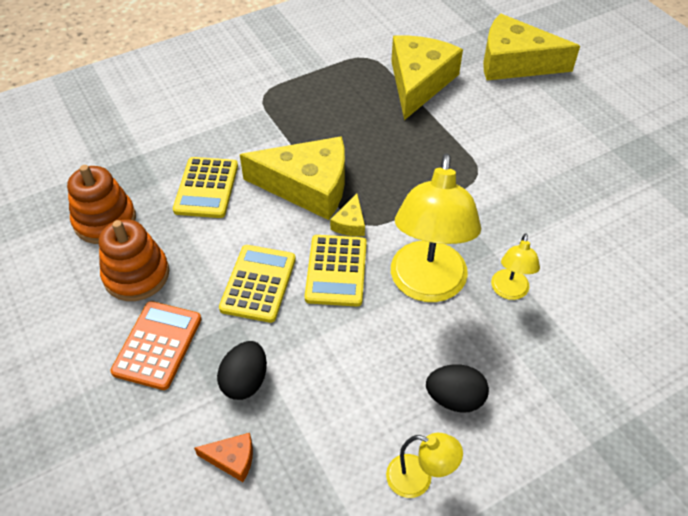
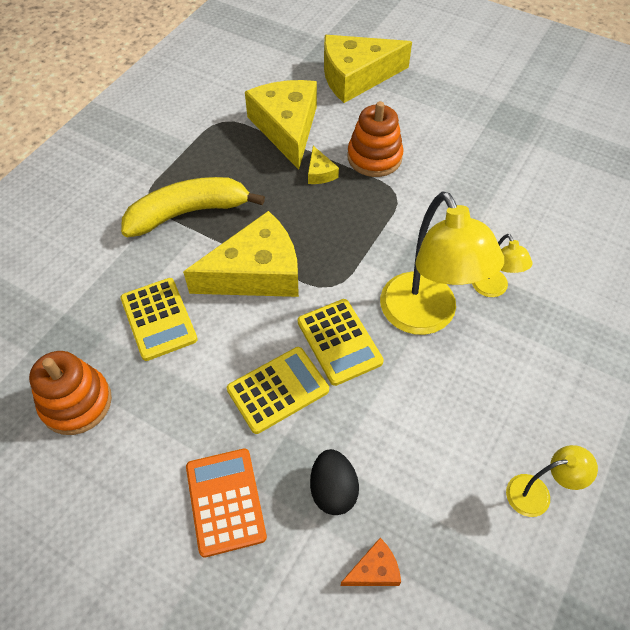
camera: 30 degrees left, 5 degrees up
orange stacking toy [99,219,169,301] -> orange stacking toy moved to [347,101,404,177]
yellow calculator [219,245,296,323] -> yellow calculator turned 75 degrees clockwise [227,347,329,434]
yellow cheese [330,193,365,236] -> yellow cheese moved to [308,146,339,184]
black egg [426,364,489,413] -> none
none -> yellow banana [121,177,265,237]

